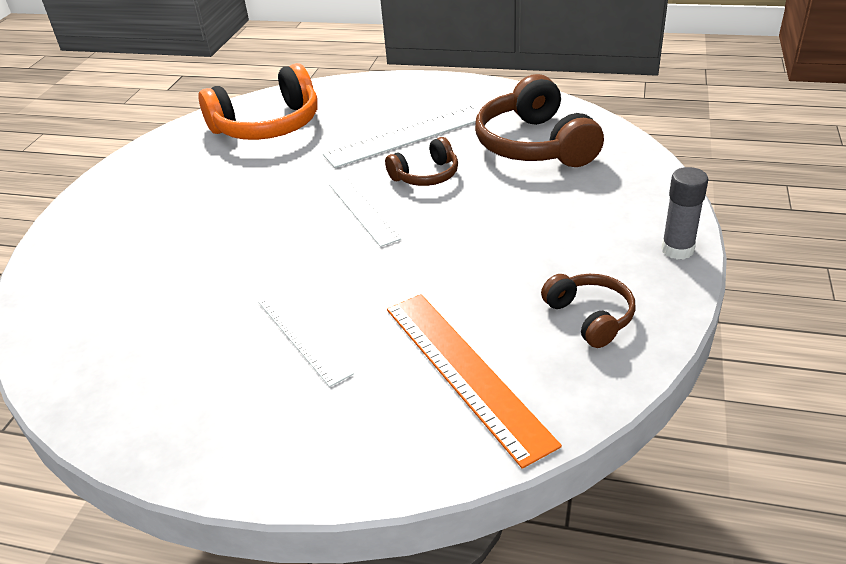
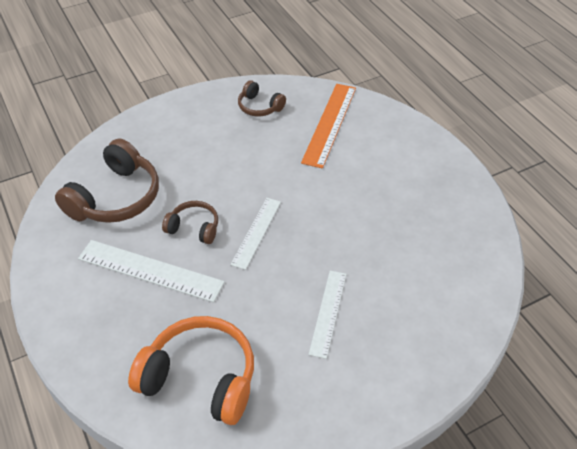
camera: 135 degrees left, 10 degrees up
white ruler [258,291,354,387] -> white ruler moved to [309,271,346,359]
brown headphones [541,274,636,348] -> brown headphones turned 75 degrees counterclockwise [238,80,286,116]
grey glue stick [661,167,708,260] -> none

